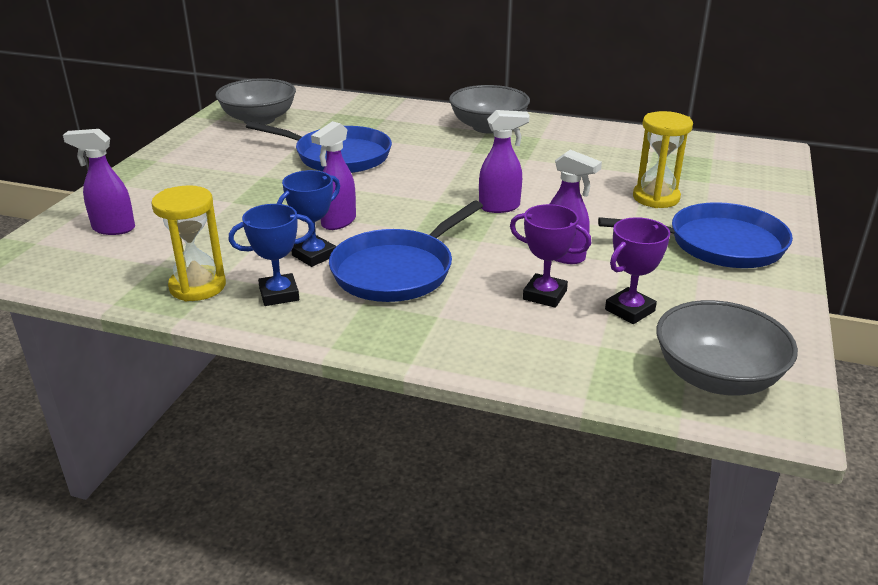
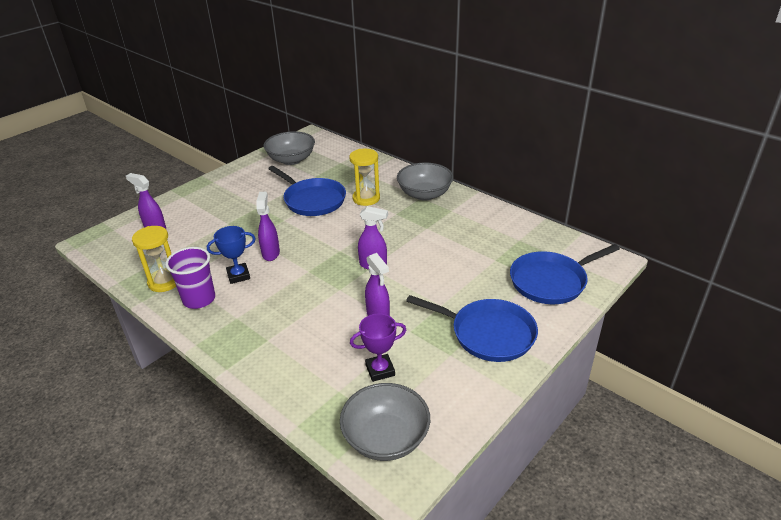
camera: 25 degrees right, 5 degrees up
blue trophy [229,204,314,306] -> purple cup [166,247,215,309]
purple spray bottle [311,121,356,230] -> purple spray bottle turned 120 degrees clockwise [256,192,280,261]
blue pan [329,201,483,302] -> blue pan moved to [510,244,620,304]
purple trophy [510,204,591,308] -> none
yellow hourglass [633,111,693,208] -> yellow hourglass moved to [349,149,380,206]

